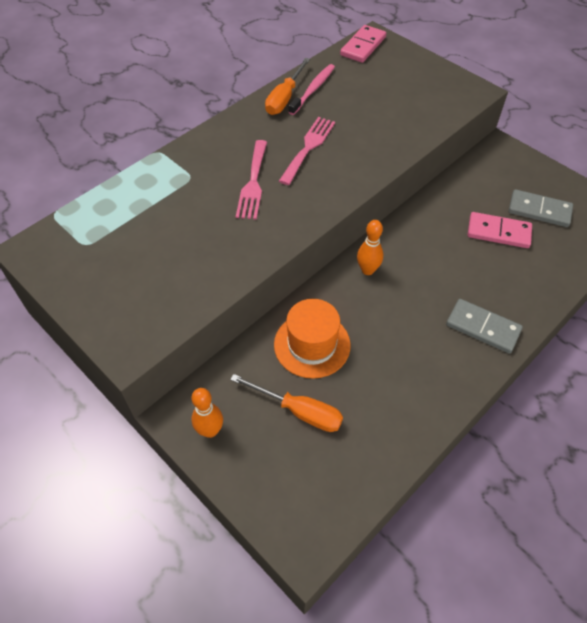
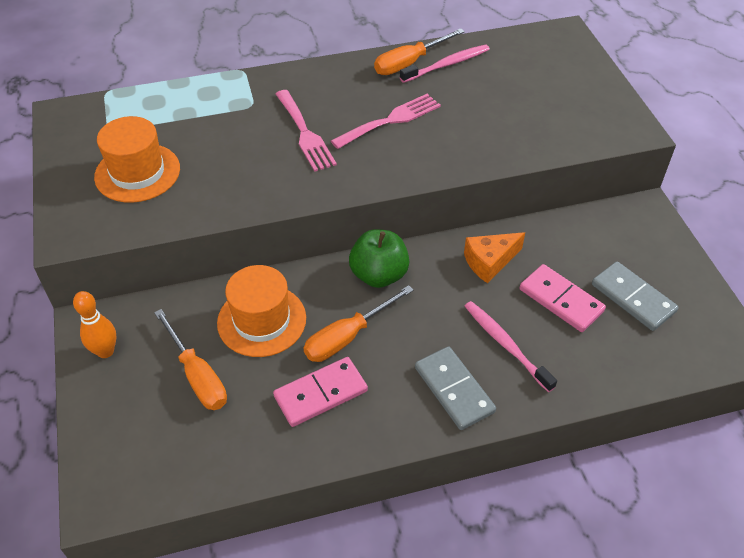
camera: 30 degrees right, 5 degrees down
pink fork [236,140,267,220] -> pink fork turned 60 degrees counterclockwise [276,90,337,172]
pink domino [340,25,386,63] -> pink domino moved to [273,357,368,427]
orange bowling pin [357,220,383,275] -> green apple [349,229,409,288]
none -> orange hat [94,116,180,203]
none -> orange screwdriver [304,285,414,362]
none -> orange cheese [464,232,525,283]
none -> pink toothbrush [465,301,557,392]

